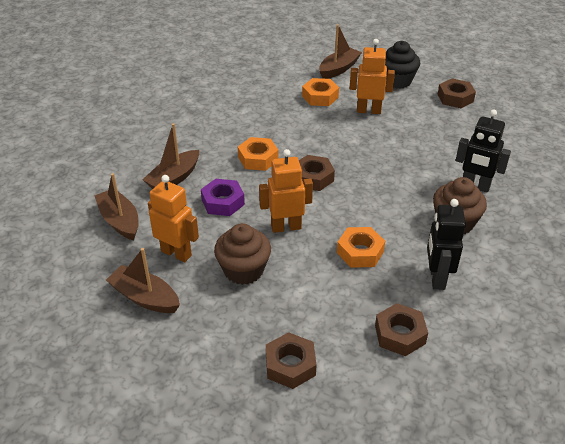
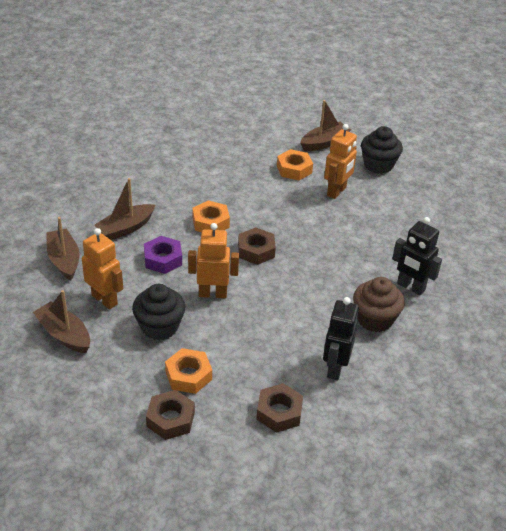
camera: 10 degrees right, 0 degrees up
brown cupcake [214,223,271,285] -> black cupcake [132,284,185,340]
orange nut [337,227,385,268] -> orange nut moved to [165,348,212,394]
orange robot [349,39,395,114] -> orange robot turned 105 degrees clockwise [324,124,357,199]
brown nut [438,78,476,108] -> none

